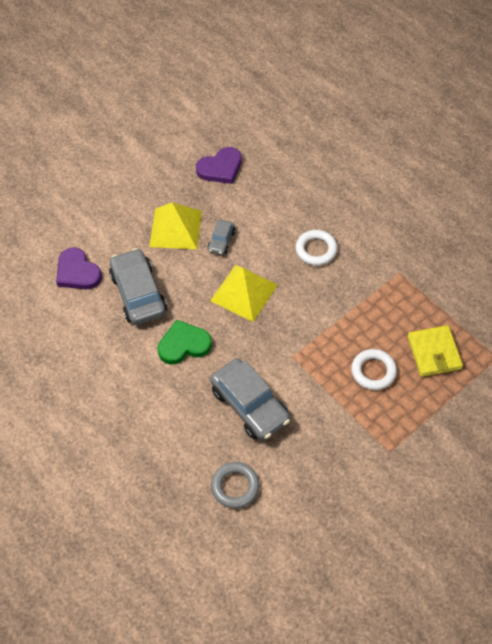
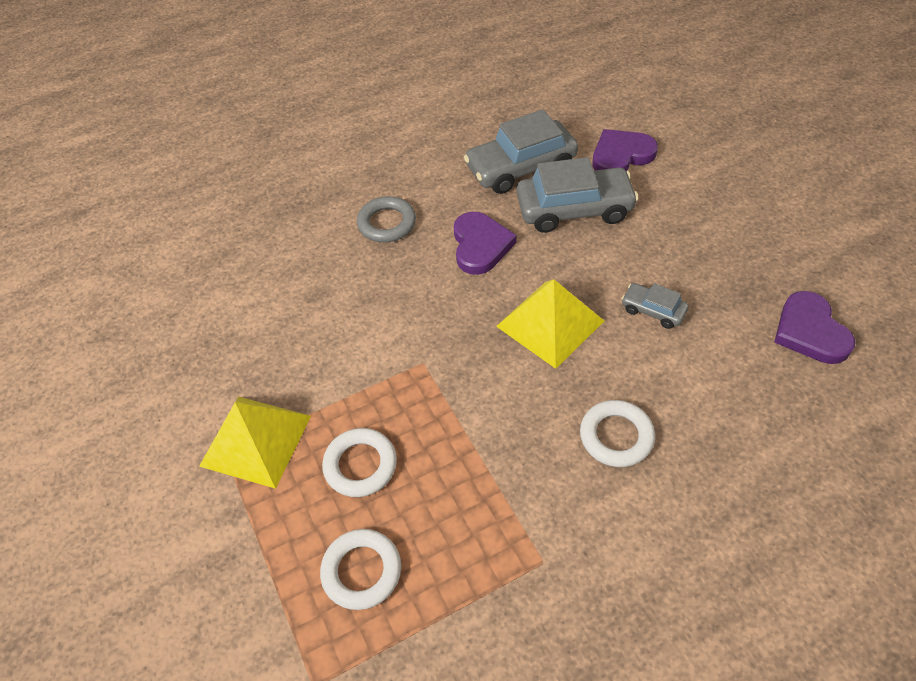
camera: 105 degrees right, 5 degrees down
yellow pyramid [149,202,202,249] -> yellow pyramid moved to [199,397,311,489]
green heart [158,320,212,365] -> purple heart [454,212,517,275]
grey car [210,358,290,441] -> grey car moved to [464,109,578,194]
grey ring [211,462,260,508] -> grey ring moved to [357,196,416,243]
yellow wallet [408,325,463,377] -> white ring [320,529,401,610]

